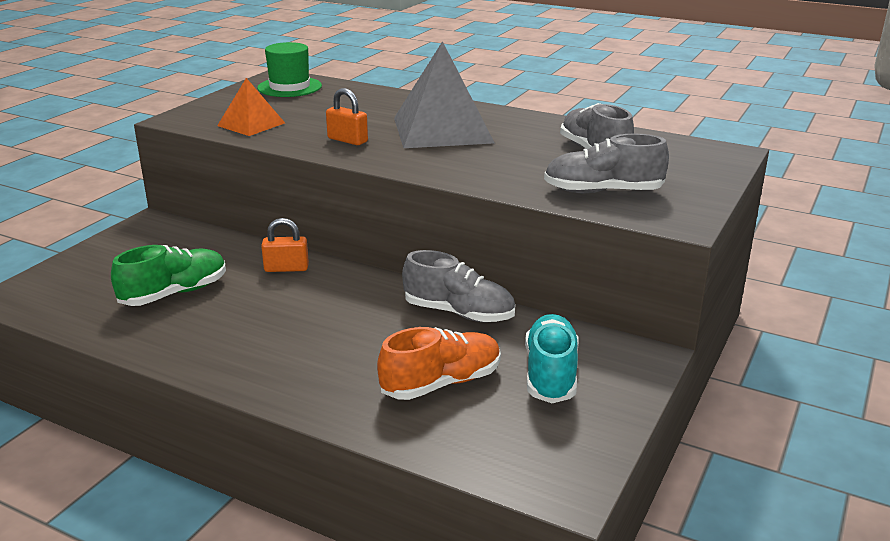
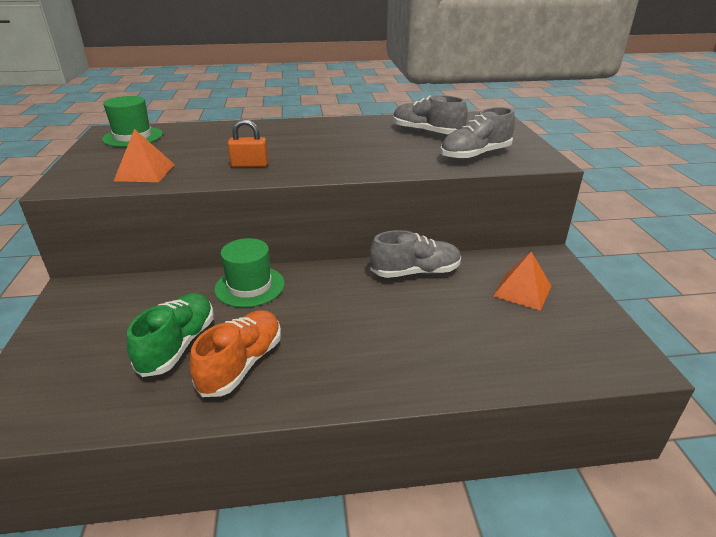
camera: 35 degrees left, 5 degrees up
orange padlock [261,218,309,272] -> green hat [214,238,285,308]
orange shoe [377,327,501,400] -> orange shoe moved to [189,310,281,397]
grey pyramid [394,41,495,148] -> none
turquoise shoe [525,314,579,403] -> orange pyramid [493,251,551,311]

